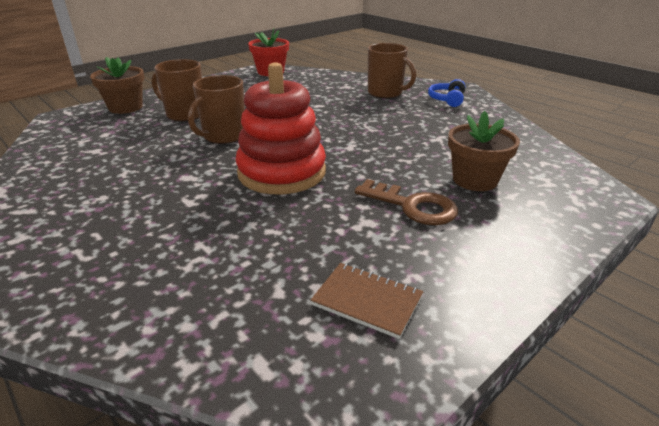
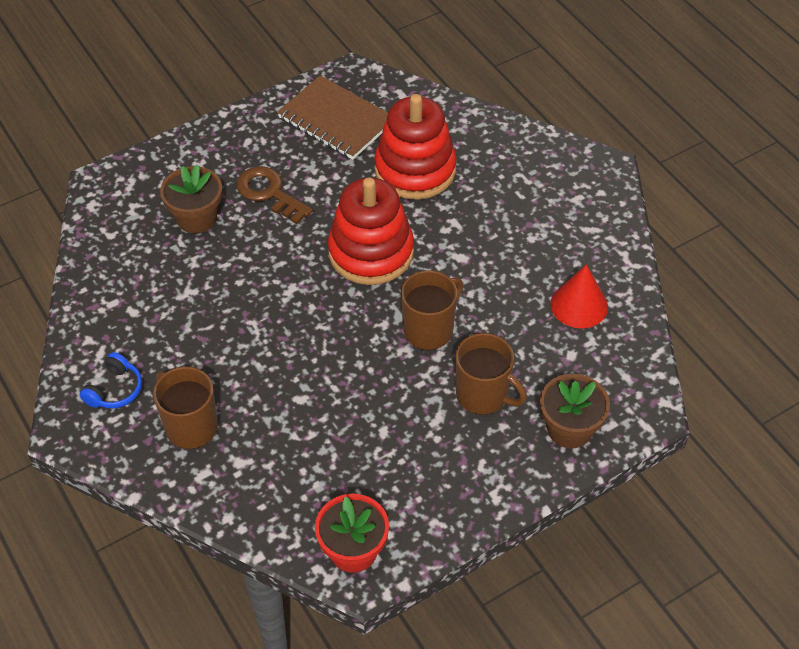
camera: 170 degrees left, 20 degrees up
brown notebook [310,263,423,339] -> brown notebook [277,75,388,160], size x1.72
none -> red stacking toy [374,94,457,199]
none -> red cone [551,264,608,328]

